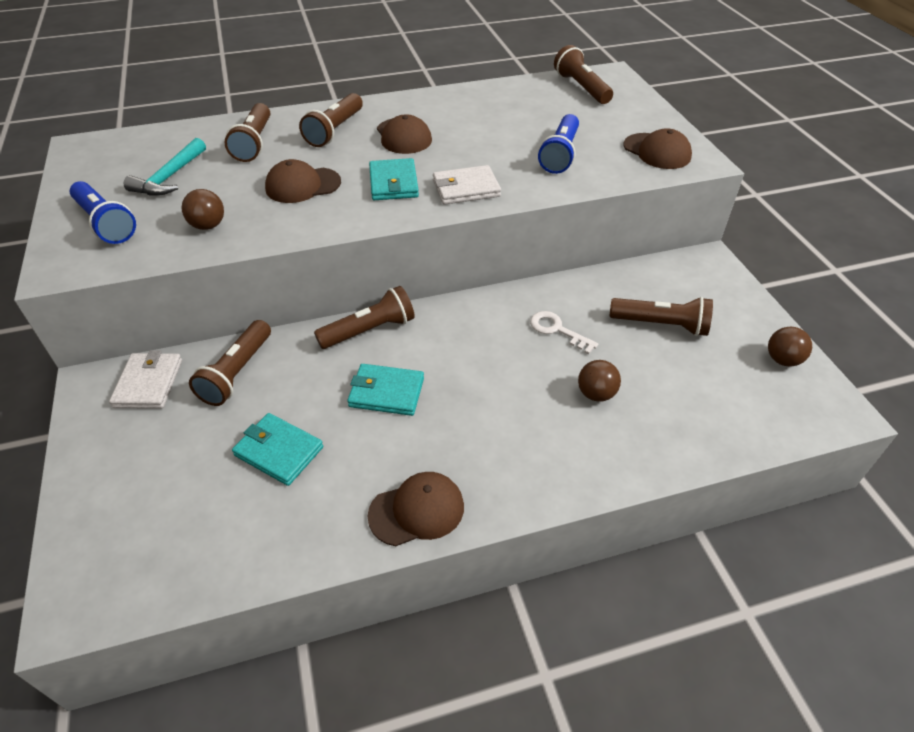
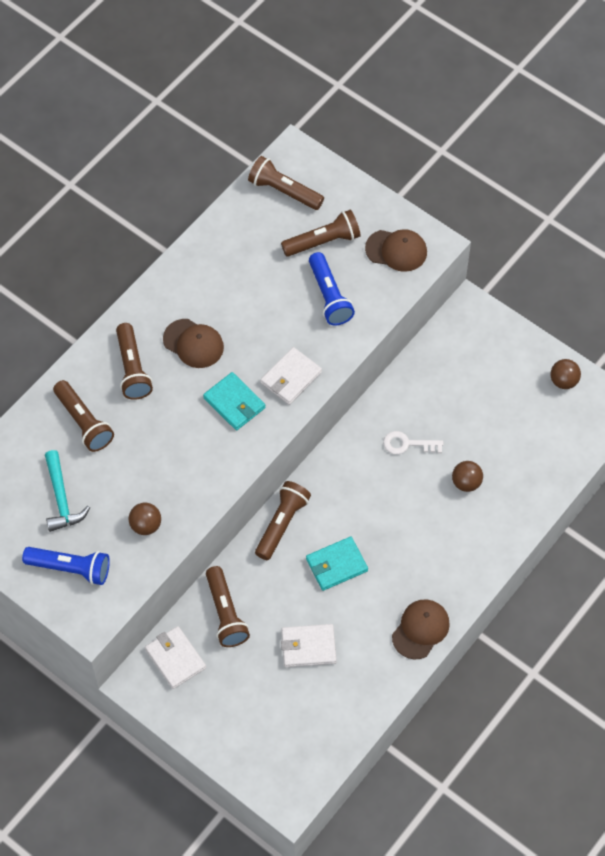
camera: 35 degrees left, 15 degrees up
turquoise wallet [232,413,323,486] -> white wallet [281,624,336,667]
brown cap [265,159,341,203] -> none
brown flashlight [609,297,713,336] -> brown flashlight moved to [281,209,361,257]

